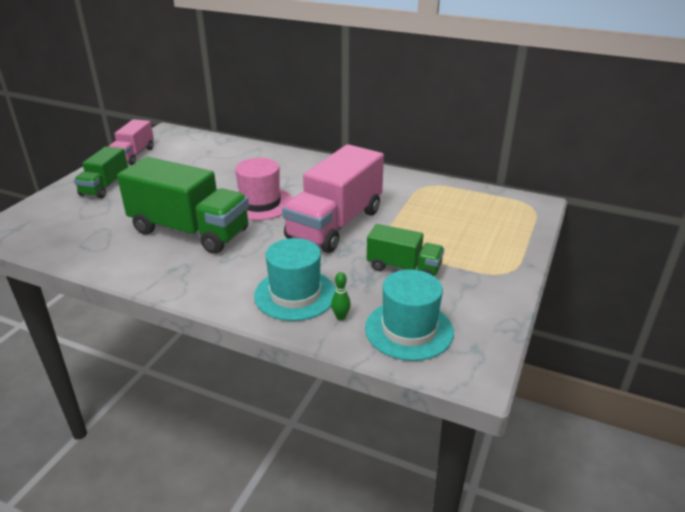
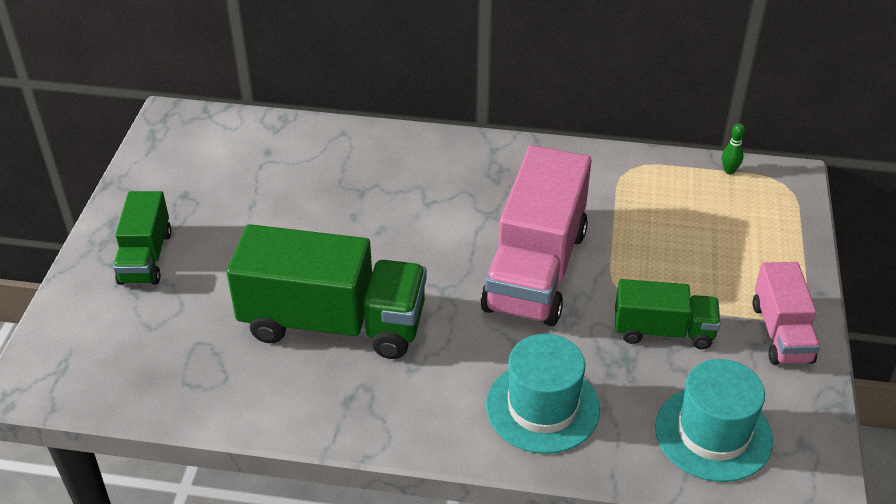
camera: 15 degrees left, 10 degrees up
pink truck [109,119,154,165] -> pink truck moved to [753,262,820,365]
pink hat [235,158,292,220] -> none
green bowling pin [331,272,351,320] -> green bowling pin moved to [722,123,745,174]

